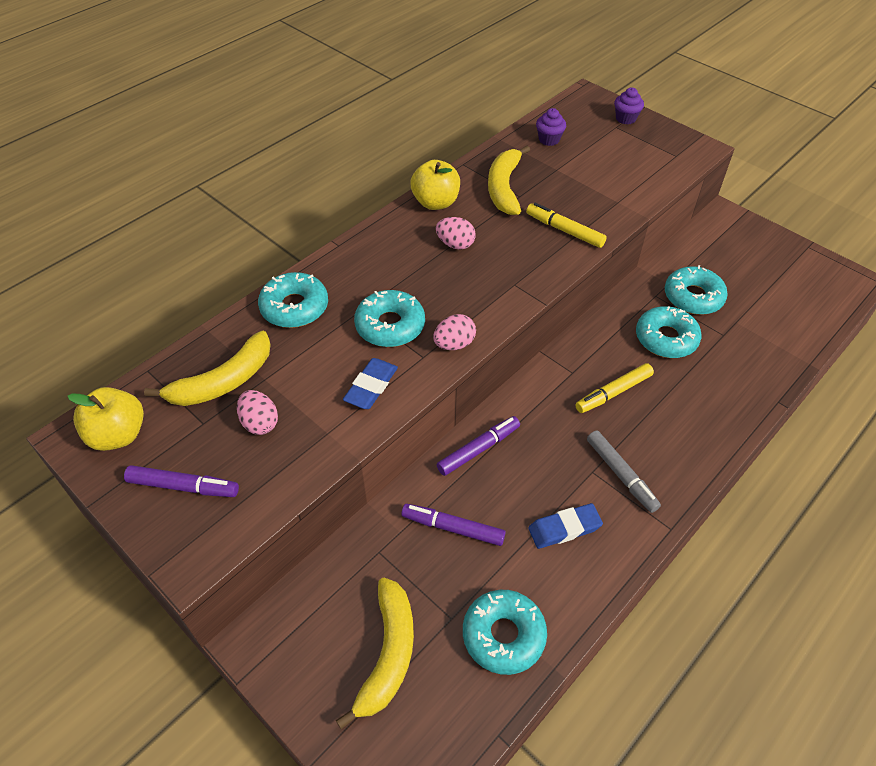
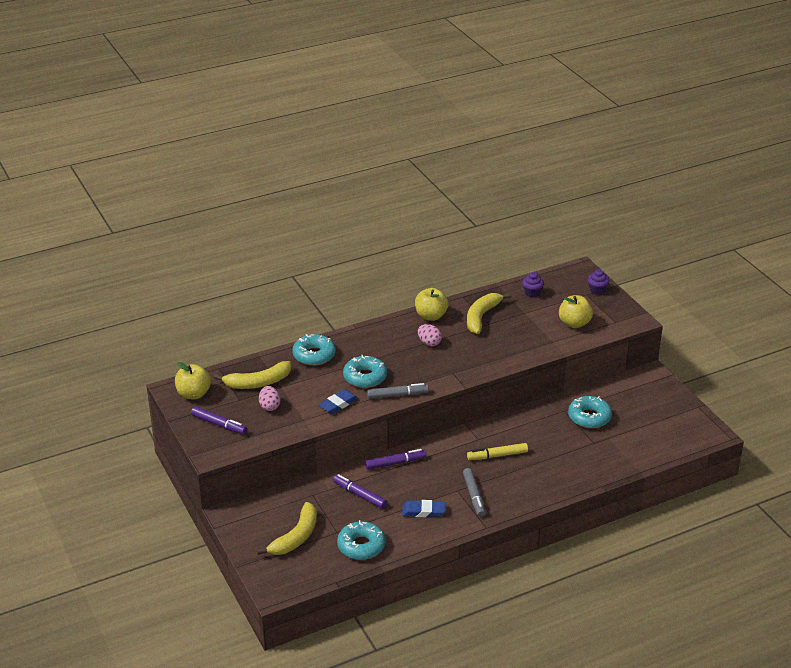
camera: 20 degrees right, 15 degrees down
pink egg [433,314,476,350] -> grey marker [367,383,429,399]
yellow marker [526,203,607,248] -> none
turquoise donut [636,306,701,358] -> none
none -> yellow apple [559,295,593,328]

